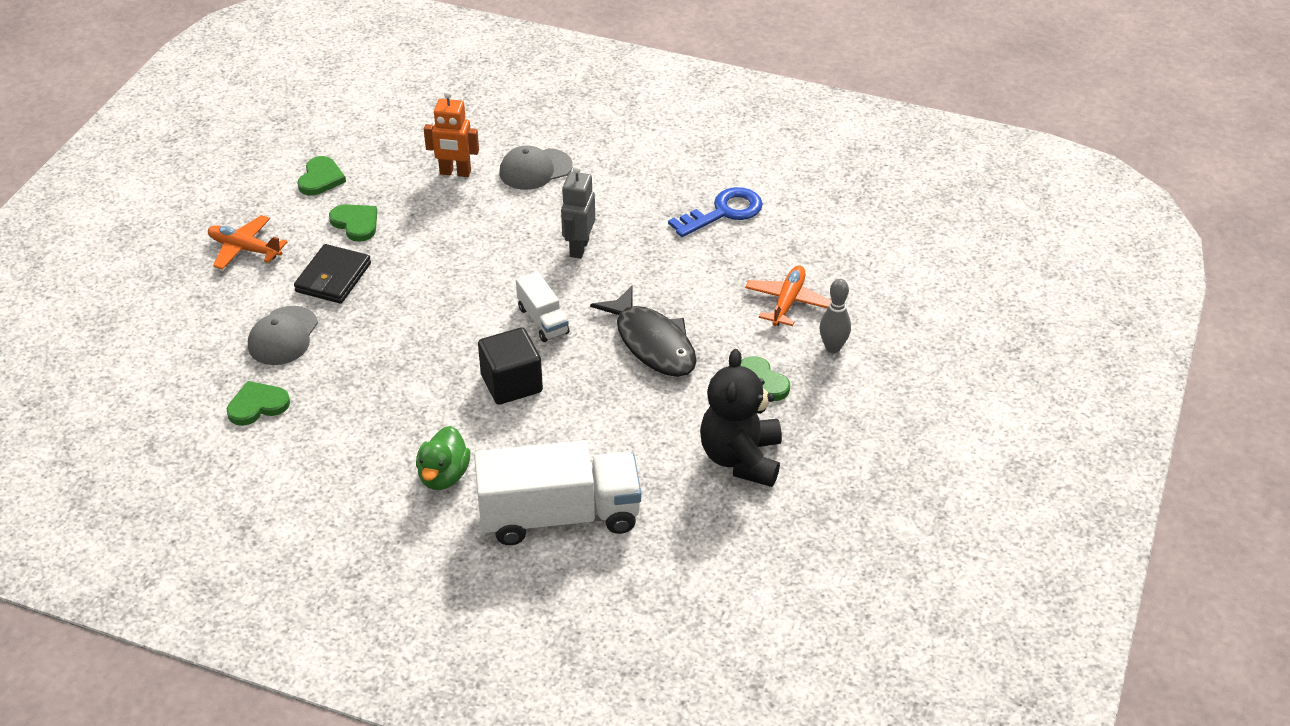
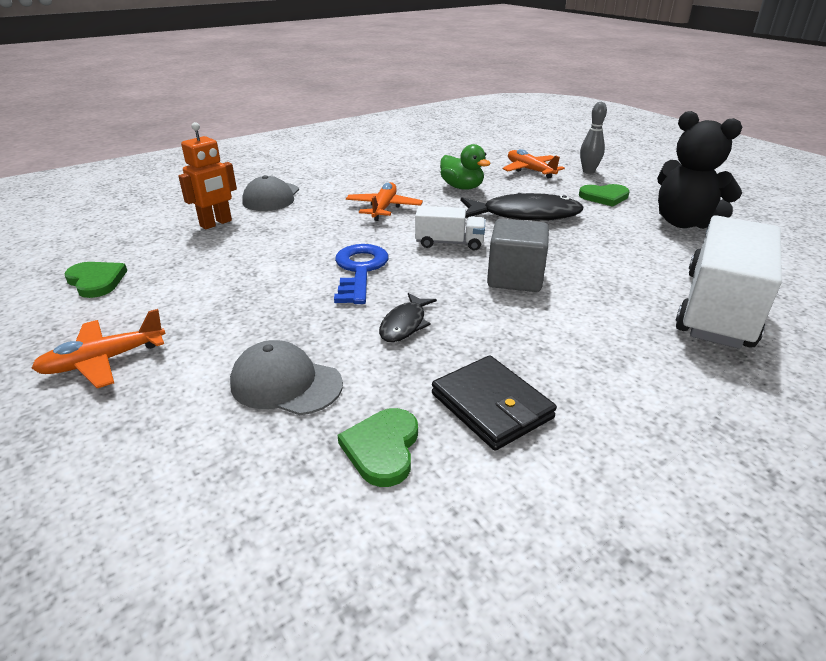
camera: 55 degrees left, 10 degrees down
grey cap [248,306,318,365] -> grey cap turned 150 degrees clockwise [230,340,343,415]
black wallet [294,244,371,304] -> black wallet moved to [432,355,557,451]
green heart [329,204,377,242] -> none
green duck [416,426,470,490] -> green duck moved to [440,144,491,190]
black cube [478,328,543,405] -> grey cube [487,219,549,292]
grey robot [561,166,595,259] -> orange plane [346,182,423,221]
blue key [668,187,763,237] -> blue key moved to [334,244,388,304]
none -> black fish [379,293,437,342]

